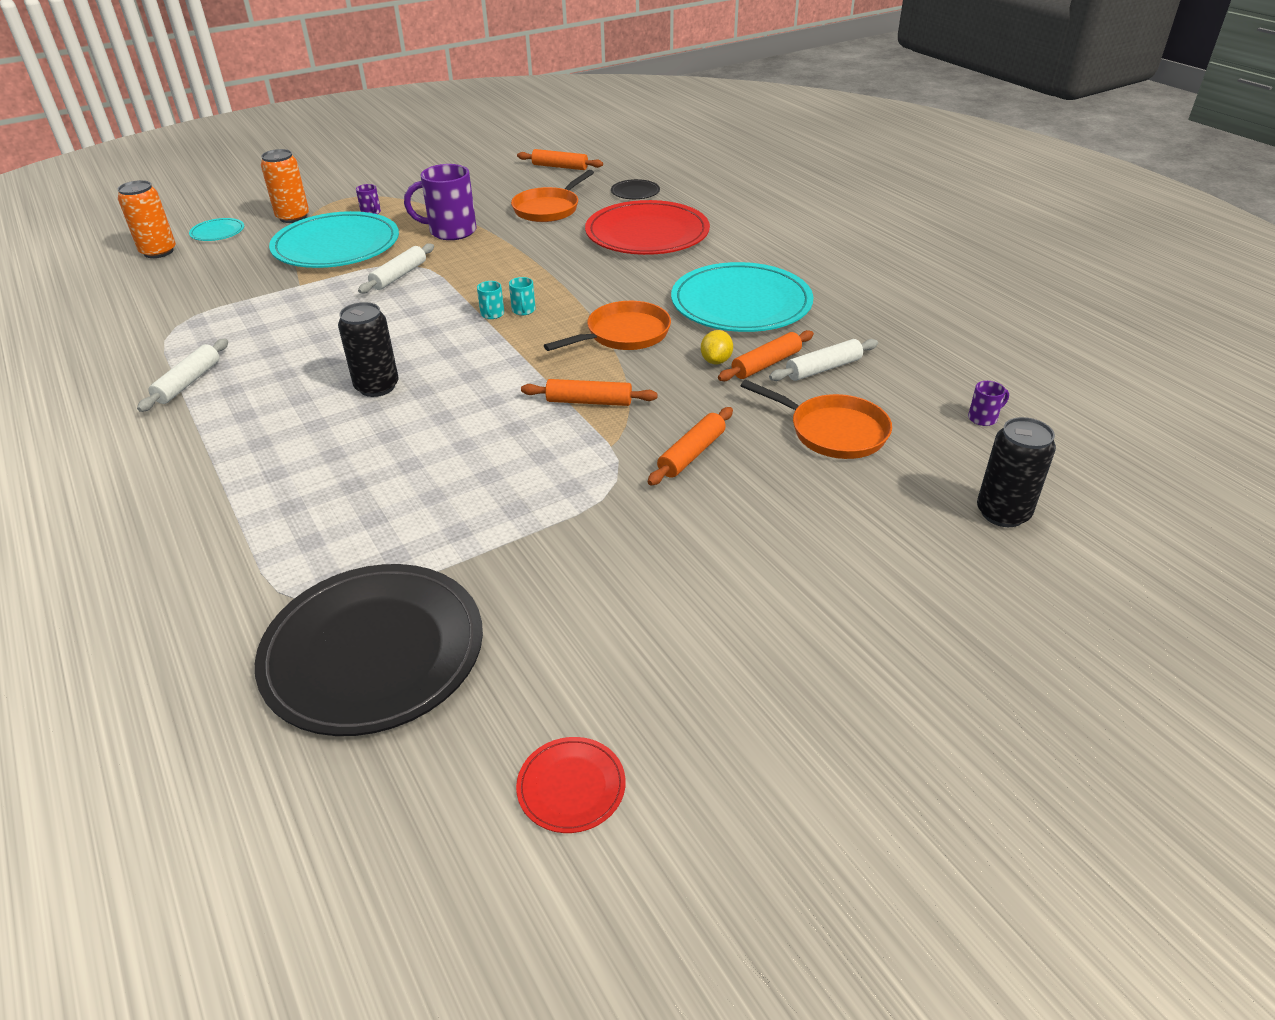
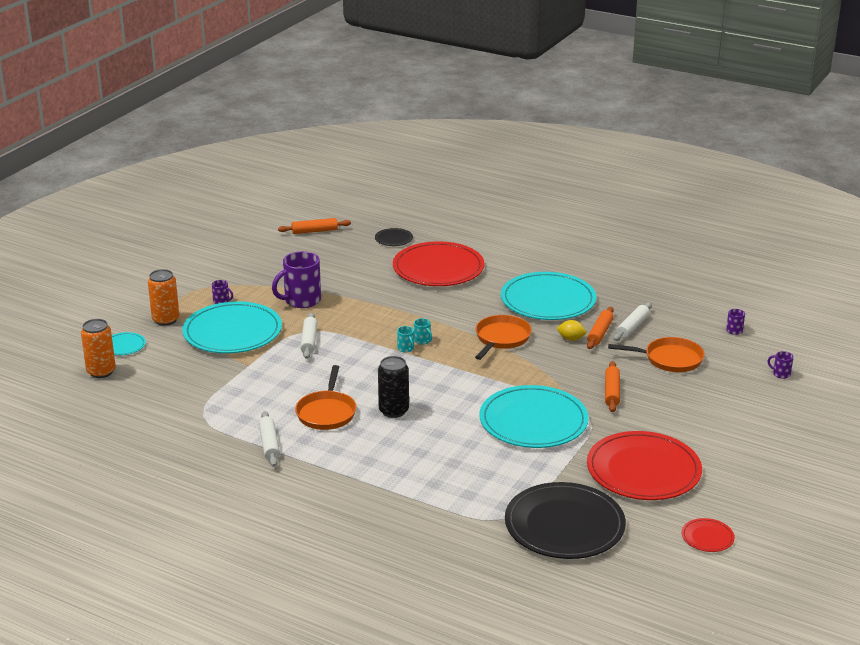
camera: 30 degrees left, 10 degrees down
orange pan [511,170,594,222] -> orange pan moved to [295,365,357,430]
orange rolling pin [521,379,658,406] -> none
yellow lemon [701,330,733,364] -> yellow lemon turned 60 degrees counterclockwise [556,320,586,341]
black can [977,417,1056,527] -> purple mug [767,351,793,379]
none -> turquoise plate [479,385,589,448]
none -> red plate [587,431,702,500]

